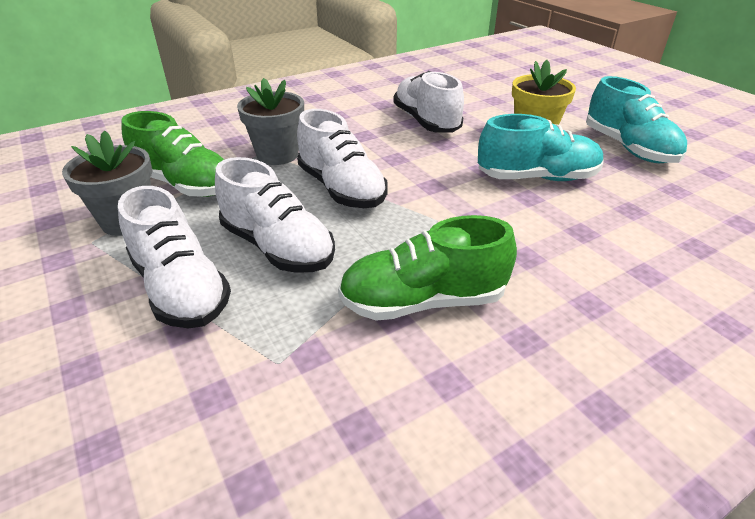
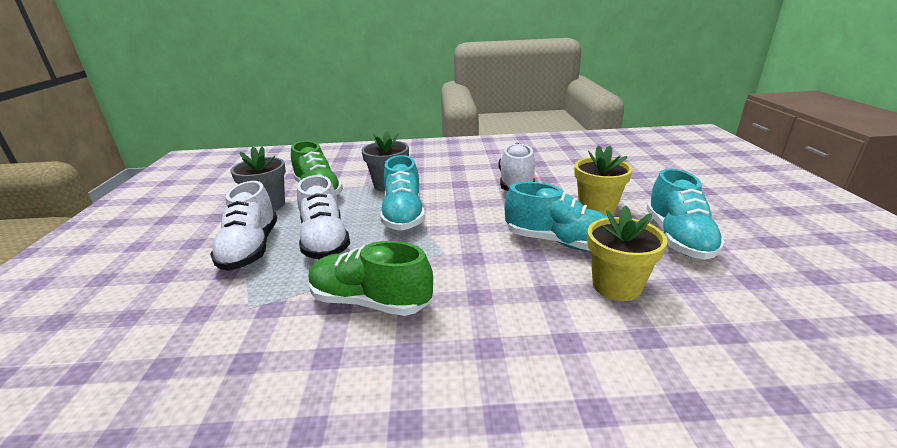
camera: 30 degrees right, 10 degrees down
white shoe [297,109,388,208] -> turquoise shoe [380,155,425,231]
none -> yellow flower pot [587,205,668,301]

